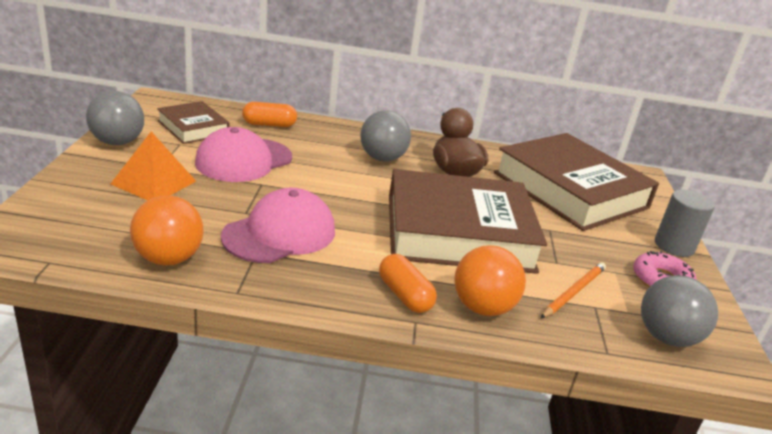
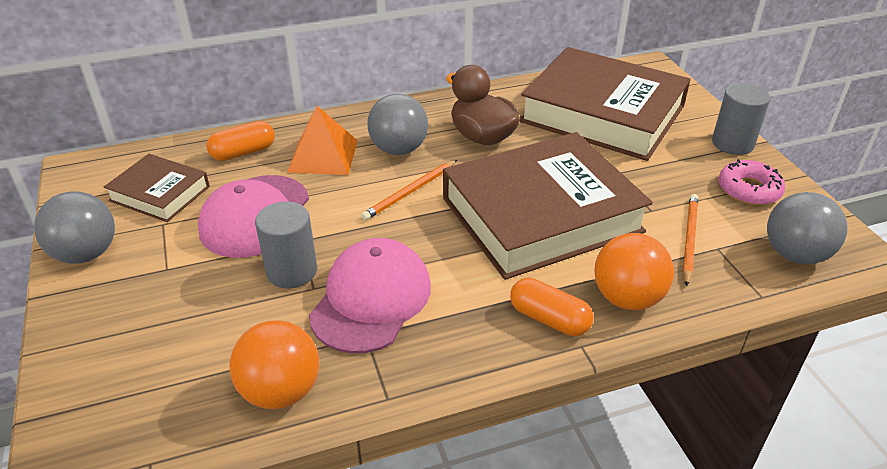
camera: 20 degrees left, 10 degrees up
orange pyramid [111,132,196,200] -> orange pyramid moved to [287,106,358,175]
none -> grey cylinder [255,201,317,289]
none -> orange pencil [361,160,457,220]

